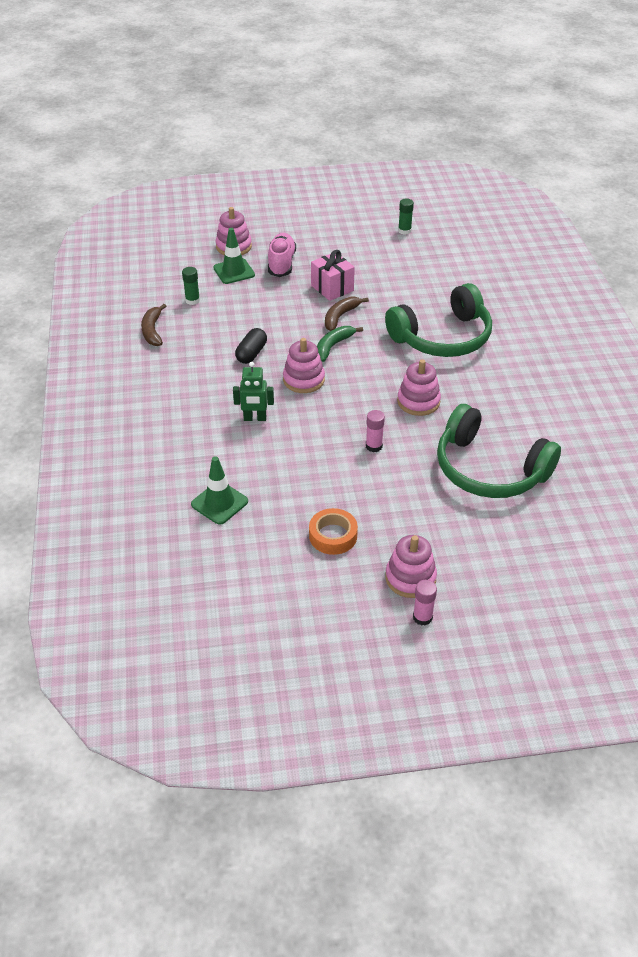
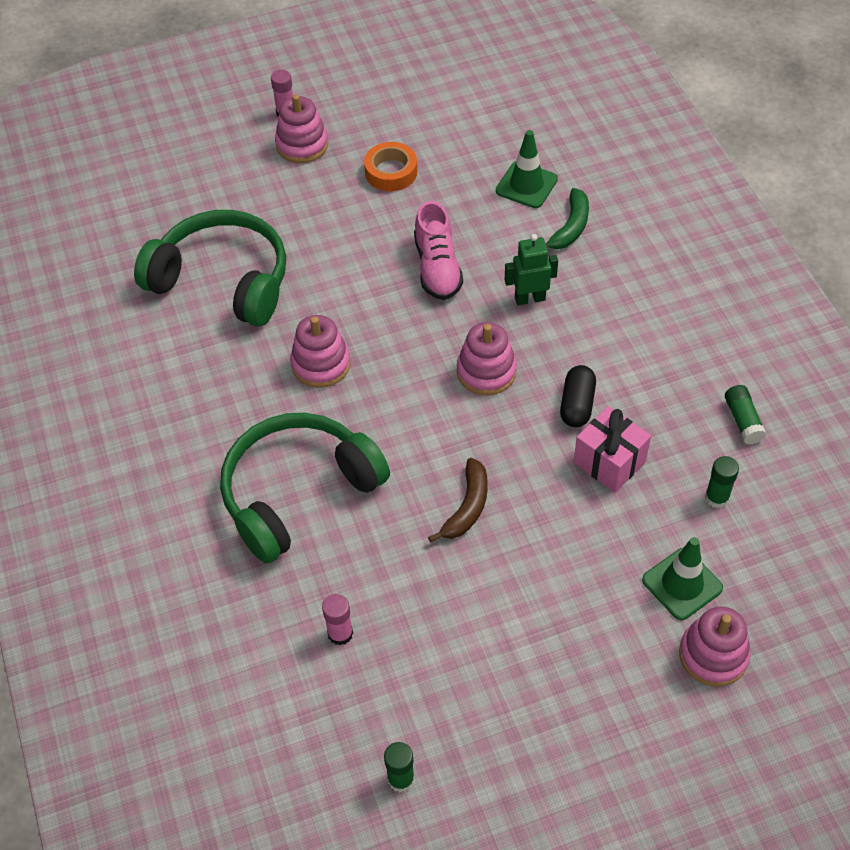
camera: 170 degrees right, 10 degrees up
brown banana [141,304,166,346] -> green glue stick [725,385,766,444]
pink shoe [268,233,296,277] -> pink shoe moved to [414,201,463,300]
pink gift [311,250,355,301] -> pink gift moved to [574,406,651,493]
green banana [317,326,363,362] -> green banana moved to [545,188,589,249]
pink glue stick [366,410,385,452] -> pink glue stick moved to [322,594,353,645]

